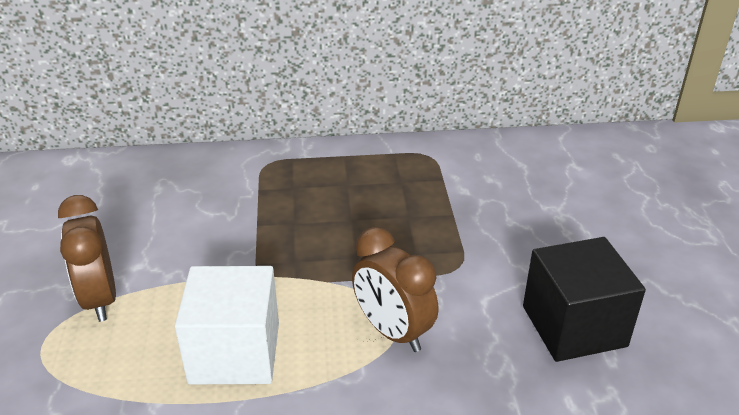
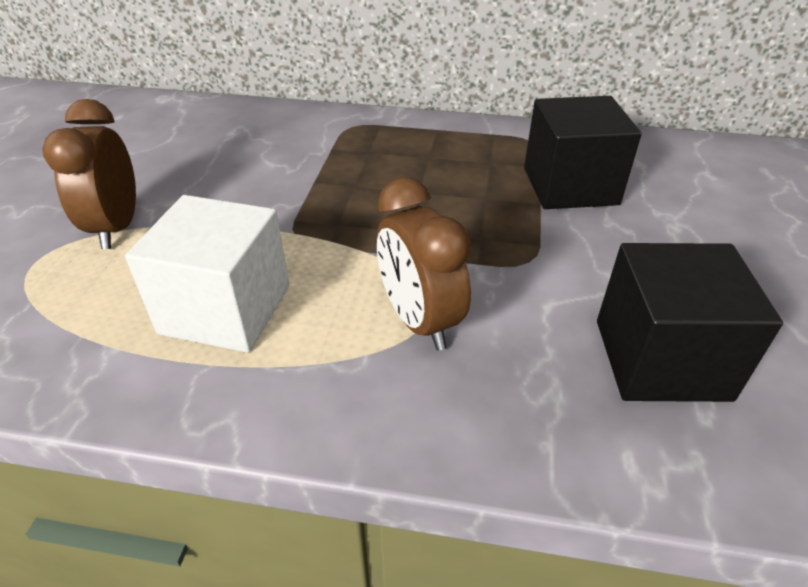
camera: 15 degrees right, 5 degrees up
none -> black cube [524,96,642,209]

